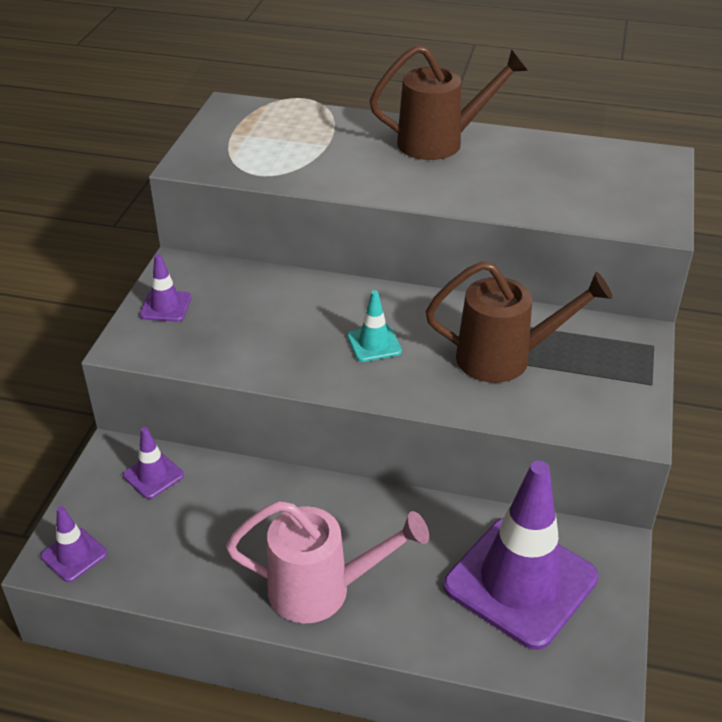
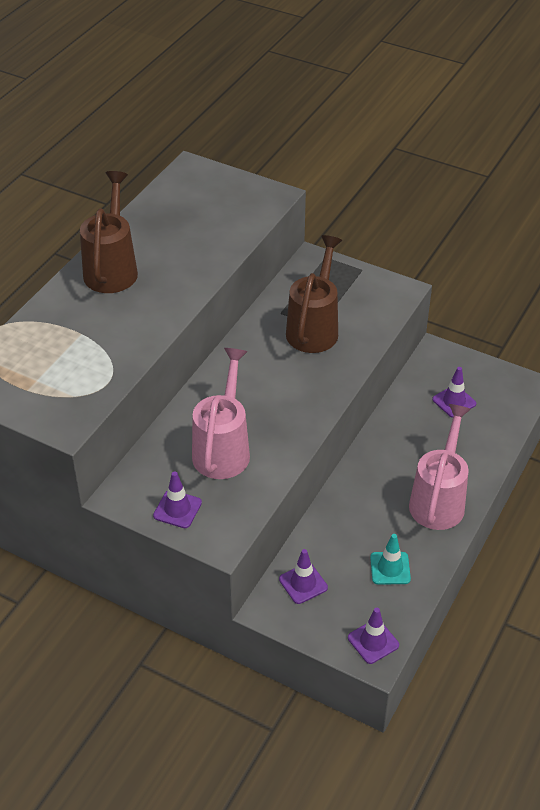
camera: 75 degrees left, 5 degrees up
turquoise traffic cone [347,290,402,362] -> turquoise traffic cone moved to [370,534,411,585]
purple traffic cone [444,461,598,650] -> purple traffic cone [432,367,476,418], size x0.43
none -> pink watering can [192,348,250,479]

